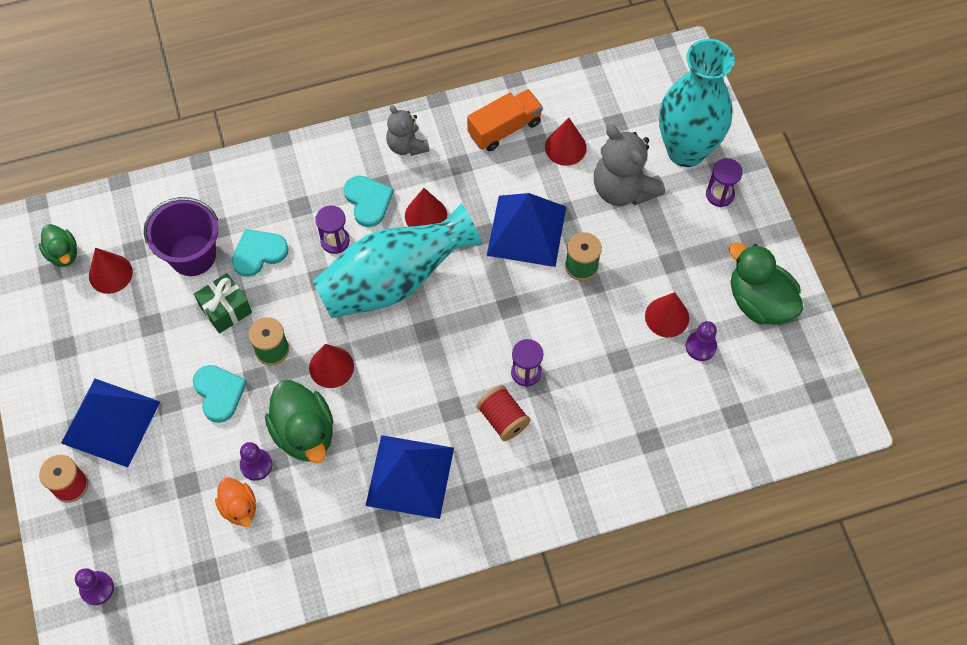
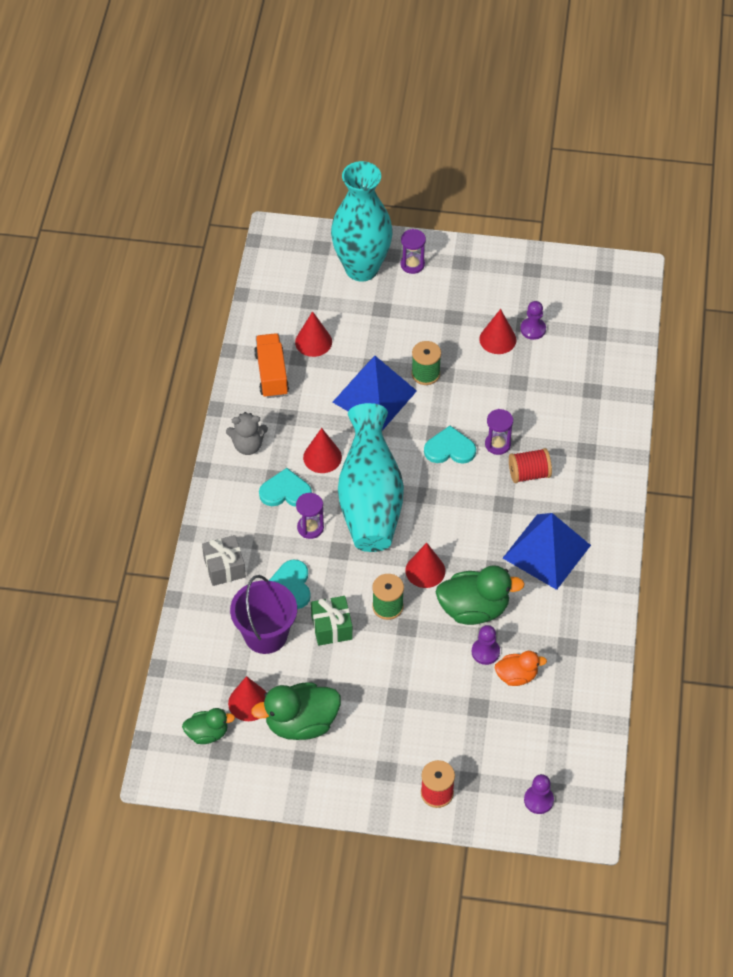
camera: 65 degrees left, 10 degrees down
blue pyramid [61,379,160,467] -> none
turquoise heart [193,365,247,423] -> turquoise heart moved to [424,426,476,464]
grey teddy bear [594,125,665,206] -> none
green duck [729,242,803,325] -> green duck moved to [251,682,341,740]
none -> grey gift [202,535,246,586]

